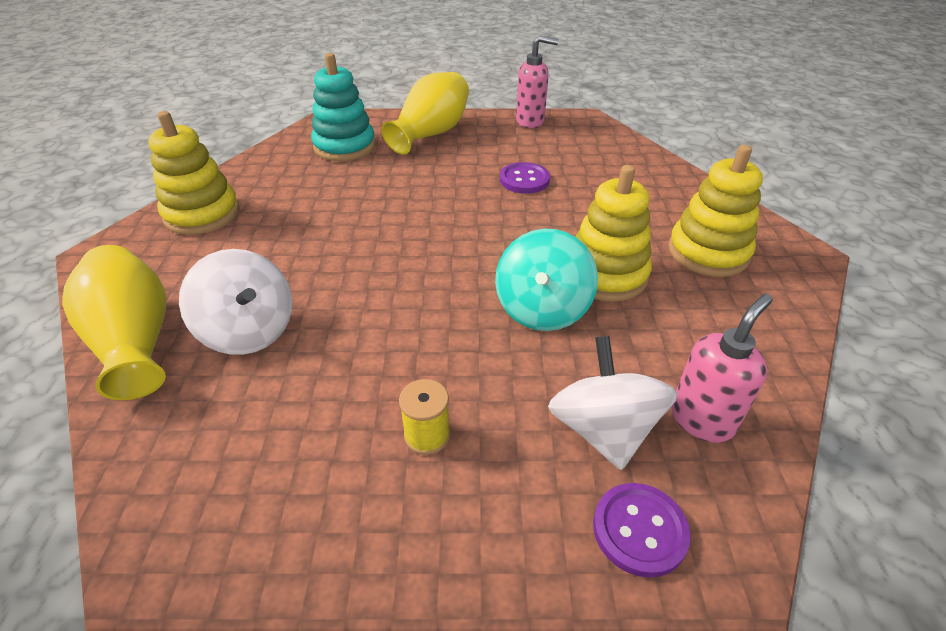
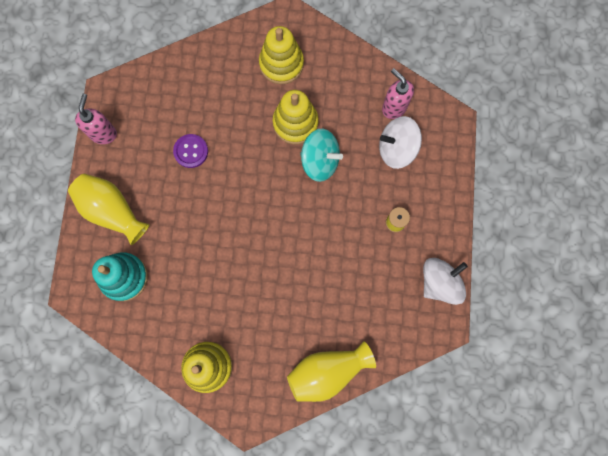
camera: 85 degrees left, 35 degrees up
white spinning top [179,249,292,355] -> white spinning top moved to [423,258,468,305]
purple button [593,483,691,578] -> none

